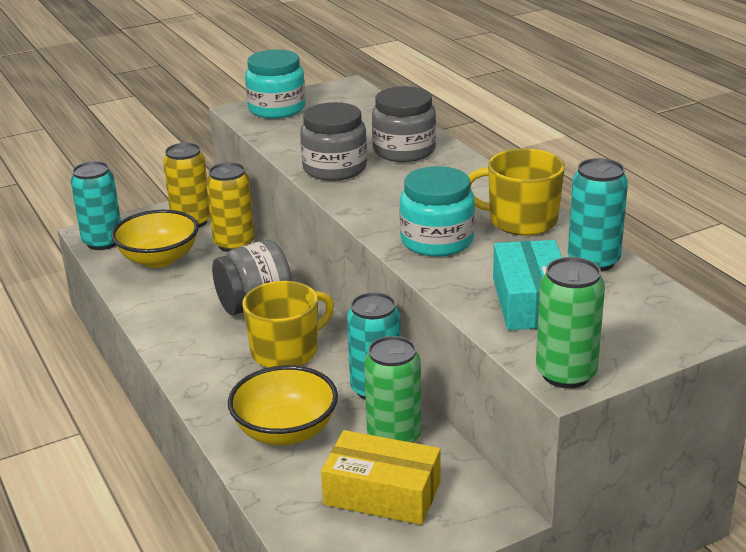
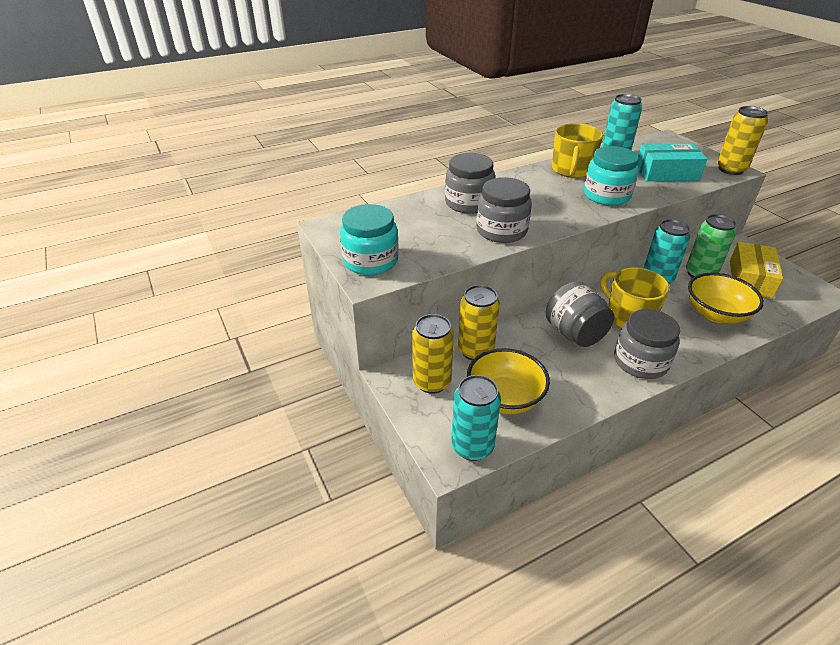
camera: 90 degrees left, 10 degrees up
green can [536,257,605,388] -> yellow can [717,106,768,175]
none -> grey jar [614,309,680,379]

